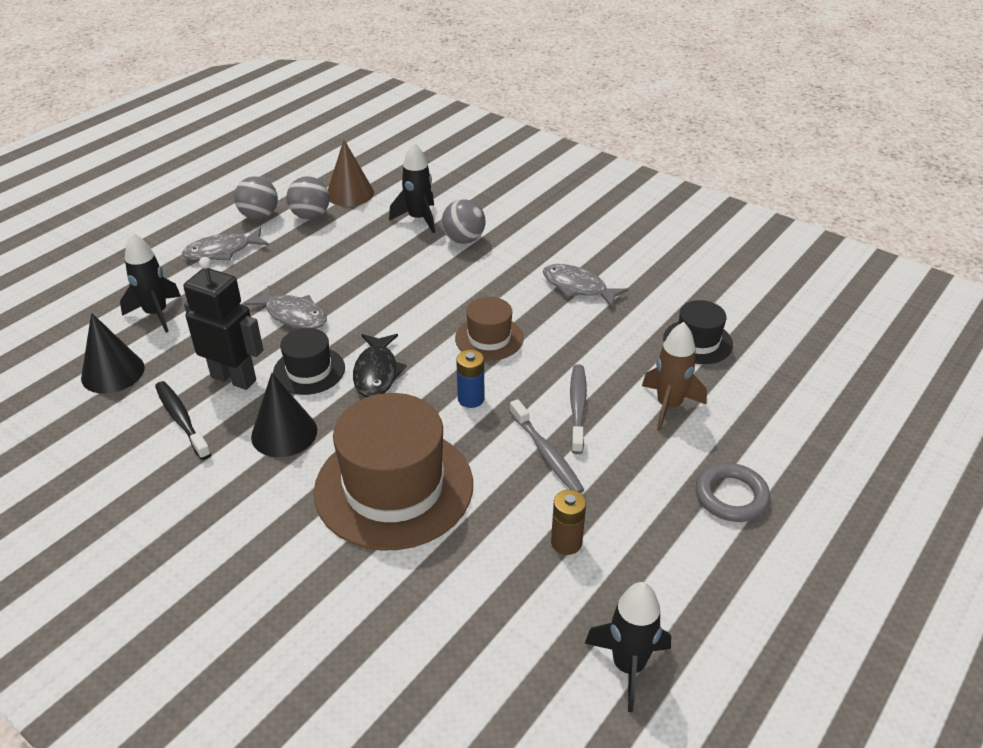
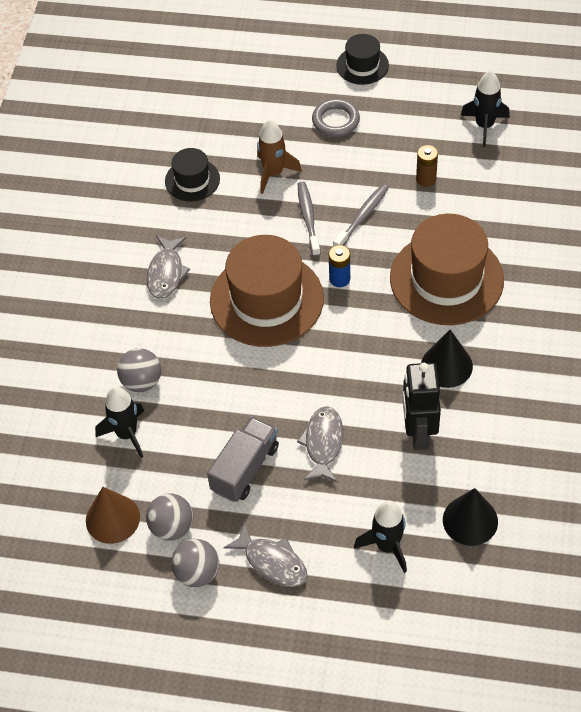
camera: 115 degrees left, 15 degrees up
black toothbrush [155,381,211,460] -> none
black hat [273,328,345,395] -> black hat moved to [336,34,389,85]
black fish [353,334,407,397] -> none
brown hat [455,297,524,361] -> brown hat [210,235,324,347], size x1.95
grey toothbrush [570,364,587,454] -> grey toothbrush turned 105 degrees clockwise [298,181,321,257]
none -> grey truck [207,416,279,502]

